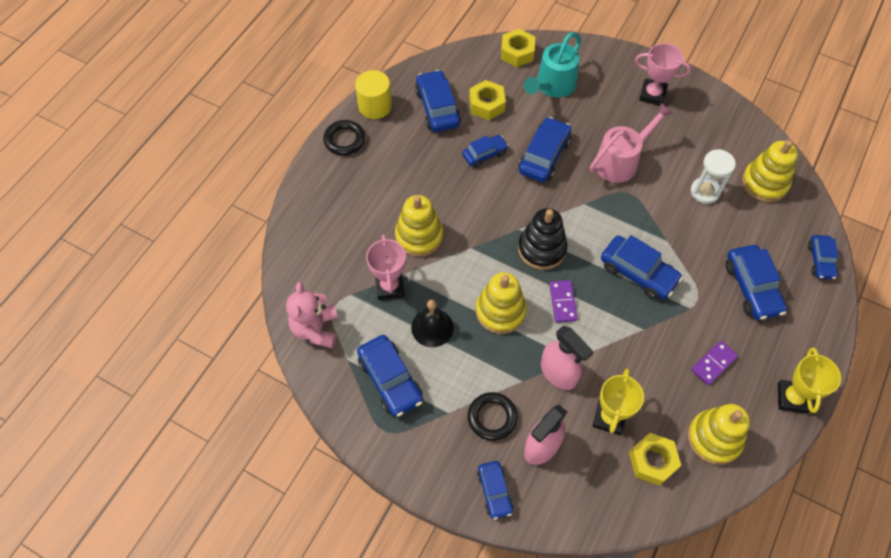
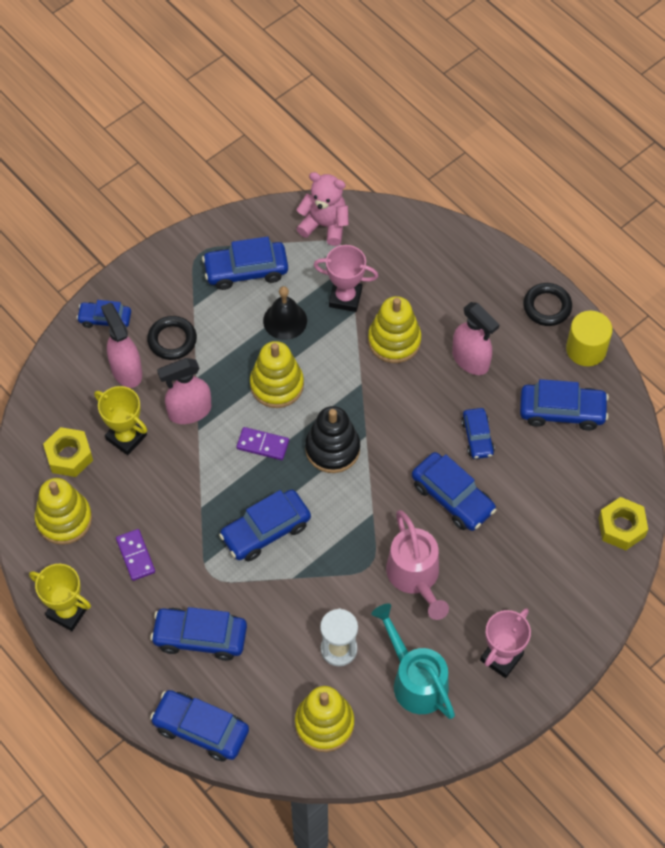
camera: 110 degrees right, 0 degrees up
yellow nut [469,80,506,120] -> none
turquoise watering can [524,32,581,98] -> turquoise watering can moved to [371,604,455,719]
blue car [808,235,838,279] -> blue car [150,690,249,762], size x1.60
none -> pink spray bottle [452,302,499,375]

